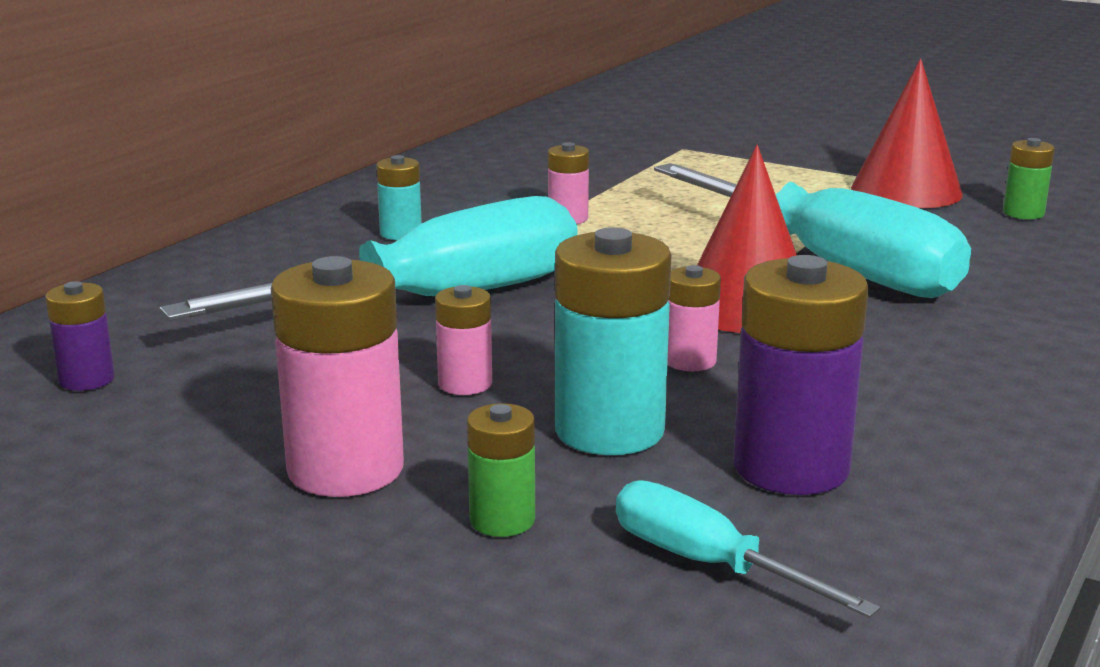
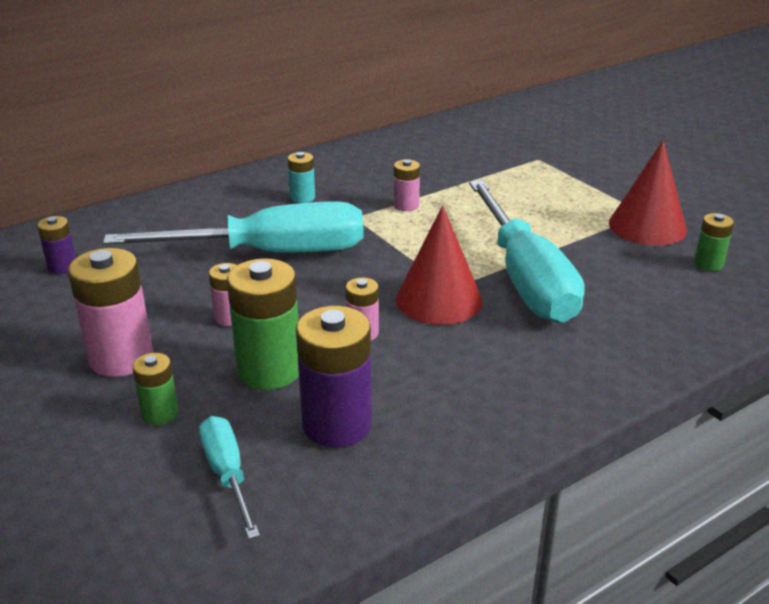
camera: 25 degrees right, 10 degrees up
turquoise battery [555,227,671,455] -> green battery [227,258,299,390]

